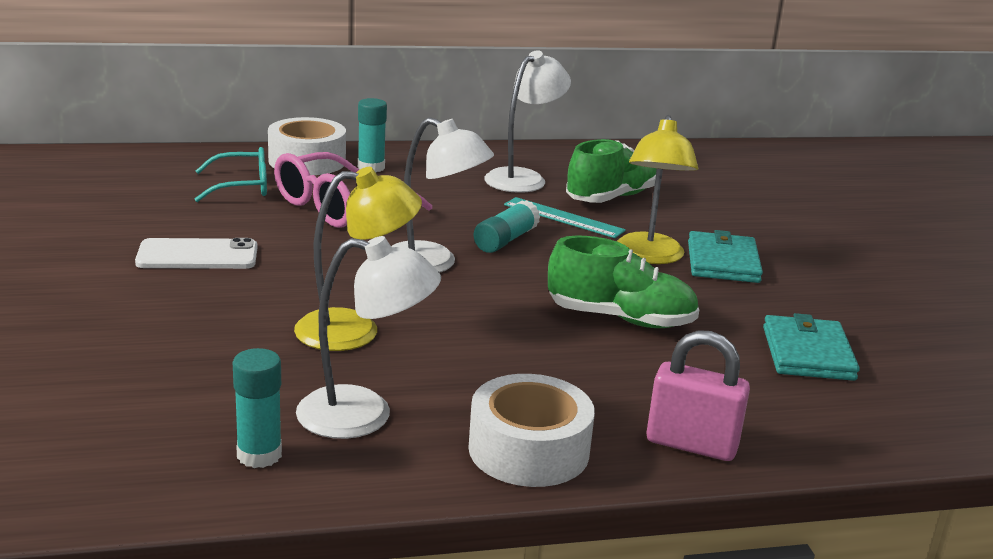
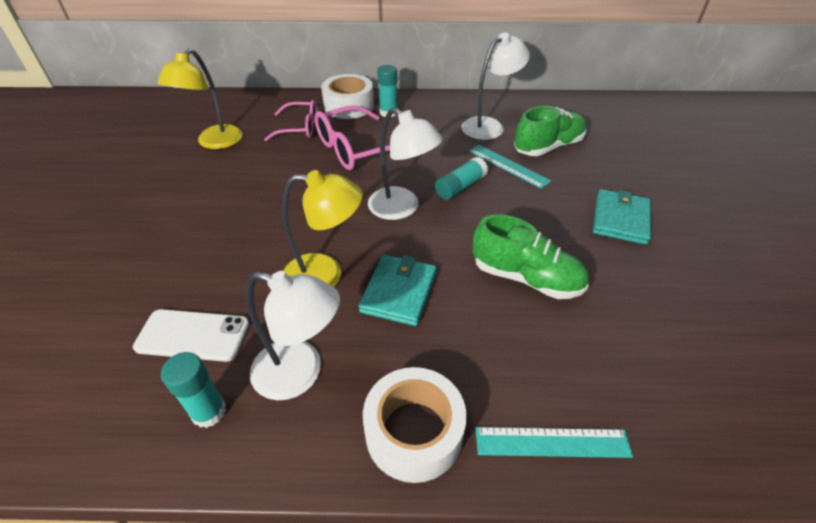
camera: 15 degrees right, 20 degrees up
white phone [135,238,258,269] -> white phone moved to [133,309,249,362]
turquoise glasses [194,147,267,202] -> pink glasses [264,100,317,141]
yellow lamp [617,115,698,264] -> yellow lamp moved to [157,48,243,149]
pink padlock [646,330,750,461] -> turquoise ruler [476,427,633,458]
turquoise wallet [763,313,860,381] -> turquoise wallet moved to [359,255,436,326]

